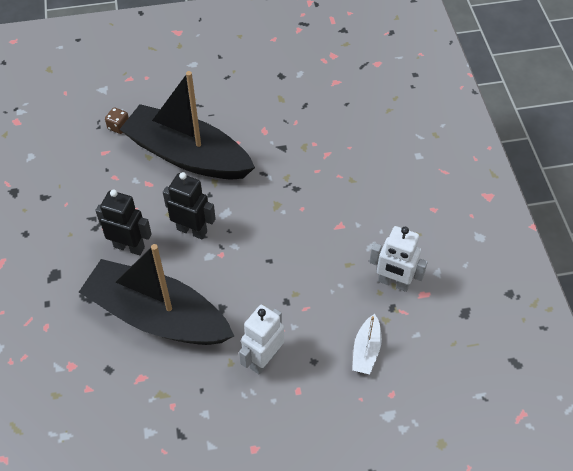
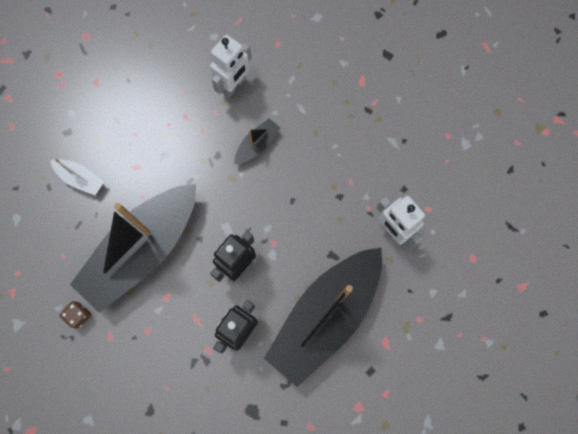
camera: 75 degrees left, 20 degrees up
white boat [352,314,382,374] -> white boat moved to [50,158,104,195]
white robot [369,226,428,292] -> white robot moved to [210,35,252,98]
none -> black boat [234,118,280,164]

